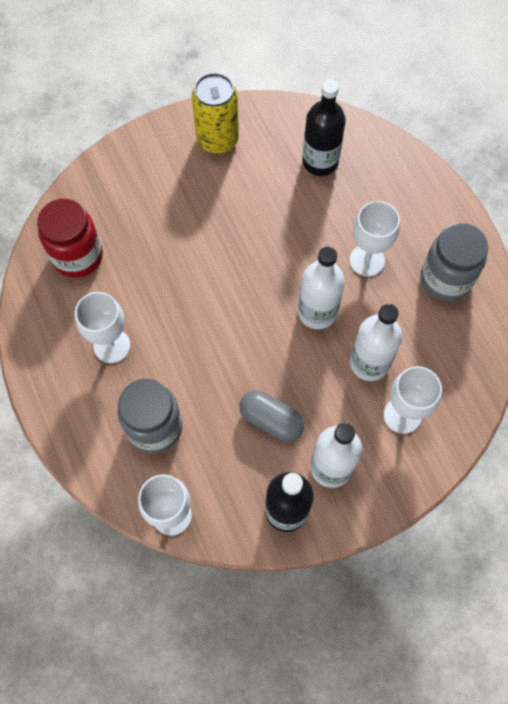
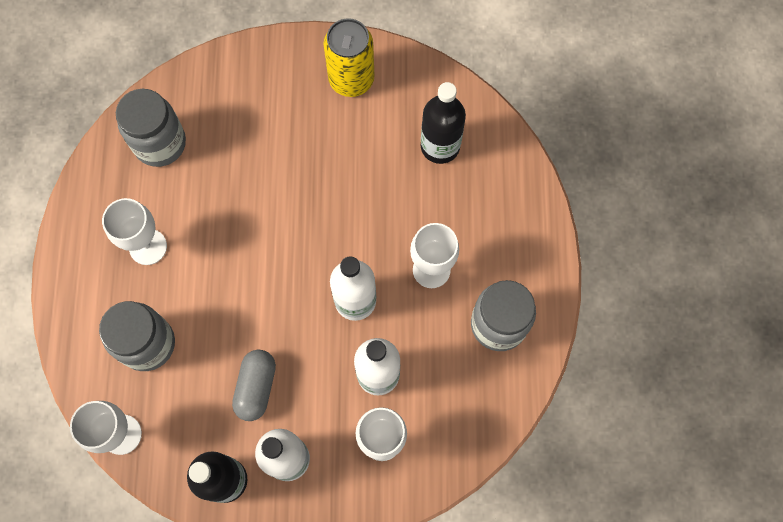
camera: 25 degrees right, 5 degrees up
red jar [37,199,103,278] -> grey jar [116,89,186,167]
grey capsule [239,390,304,442] -> grey capsule turned 45 degrees clockwise [232,349,276,421]

